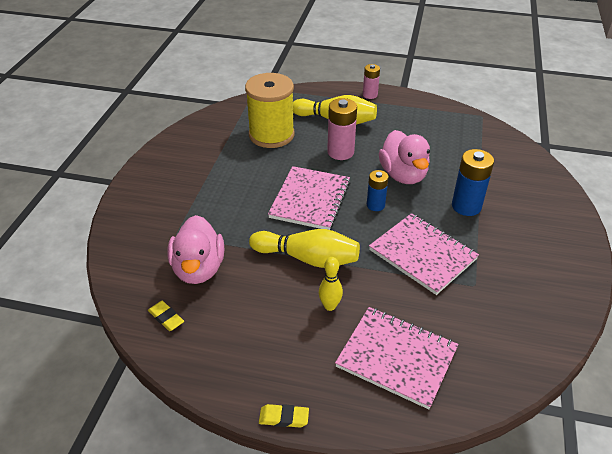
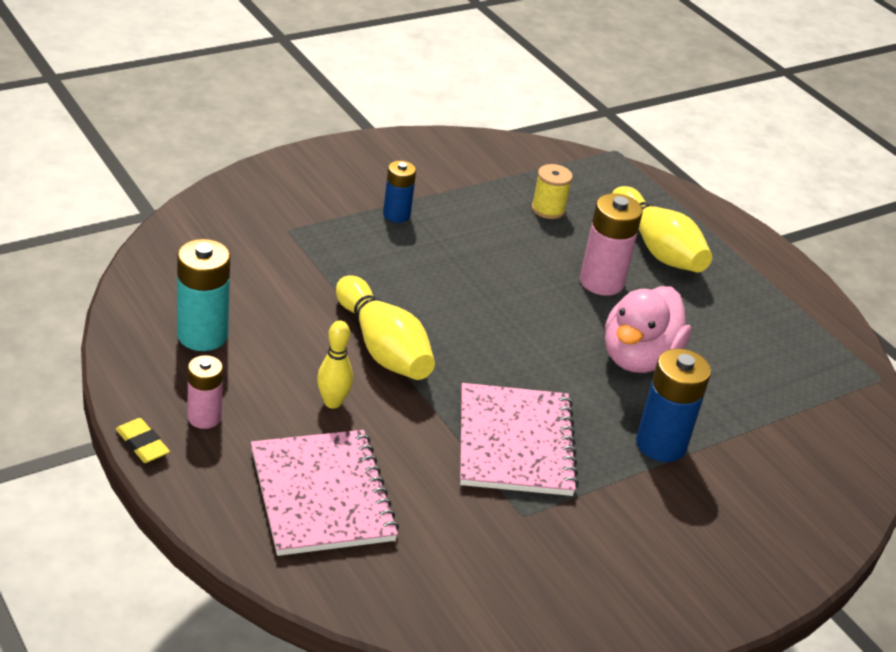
camera: 40 degrees right, 5 degrees down
yellow eraser [148,301,184,331] -> none
pink duck [167,215,224,284] -> none
yellow spool [245,73,295,148] -> yellow spool [532,164,573,219], size x0.46
pink notebook [268,166,350,230] -> none
pink battery [363,64,380,99] -> pink battery moved to [188,355,223,429]
blue battery [367,170,389,211] -> blue battery moved to [383,161,416,223]
none -> turquoise battery [177,239,230,351]

